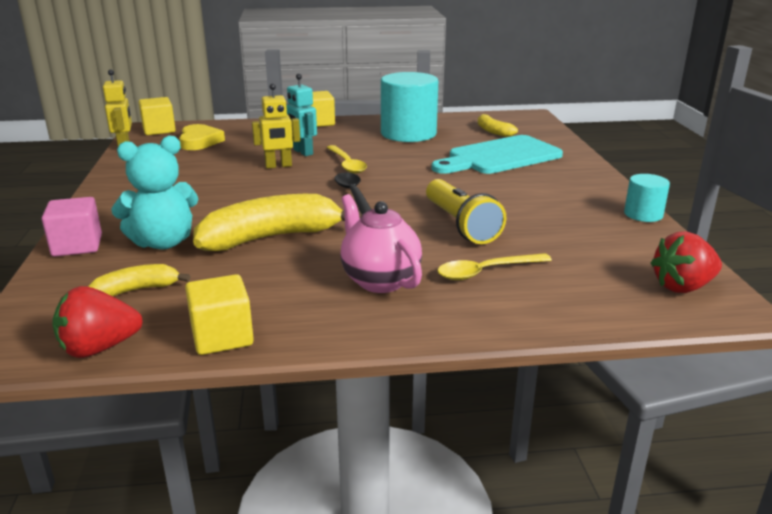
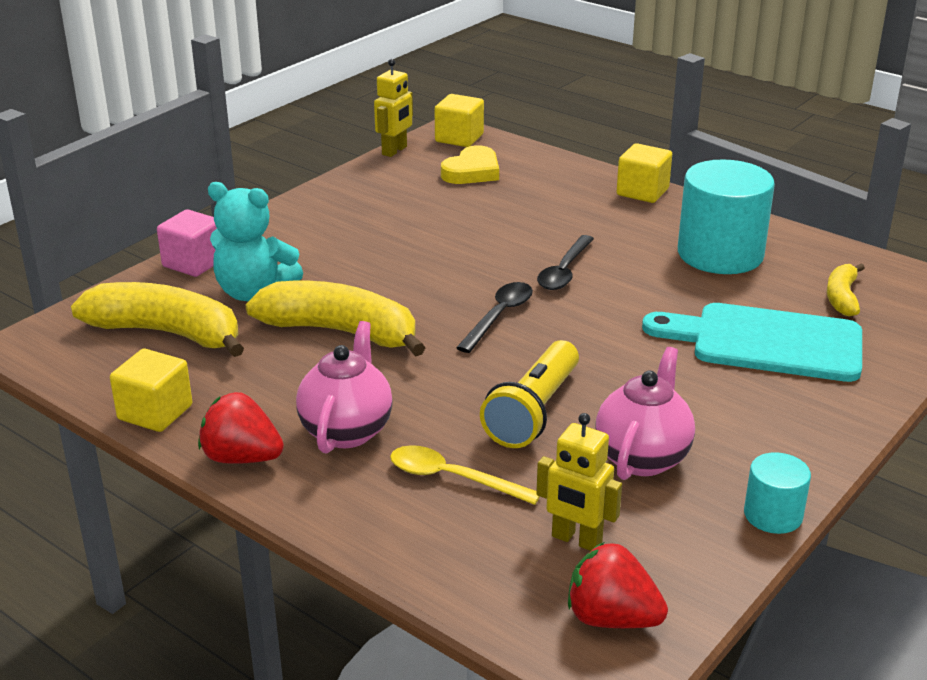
camera: 45 degrees right, 5 degrees up
red strawberry [52,286,143,358] -> red strawberry moved to [198,392,284,464]
yellow banana [88,264,190,296] -> yellow banana [71,282,244,357], size x1.94
yellow robot [252,84,300,168] -> yellow robot moved to [536,413,622,551]
turquoise robot [286,74,317,156] -> none
yellow spoon [326,145,367,174] -> black spoon [537,235,594,290]
none -> pink teapot [596,347,695,480]

